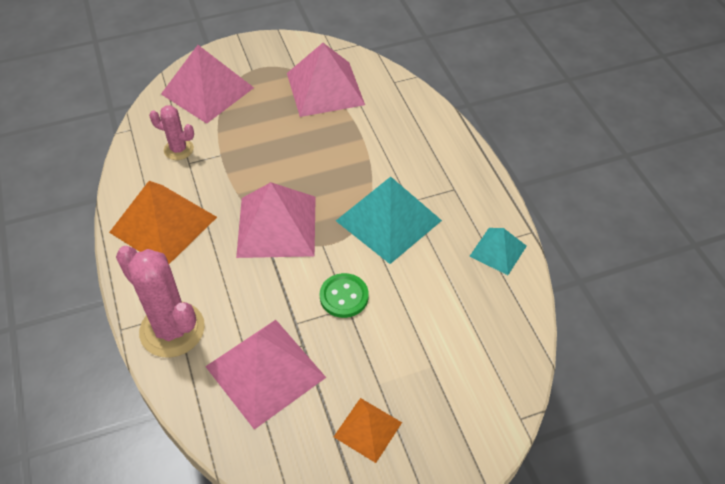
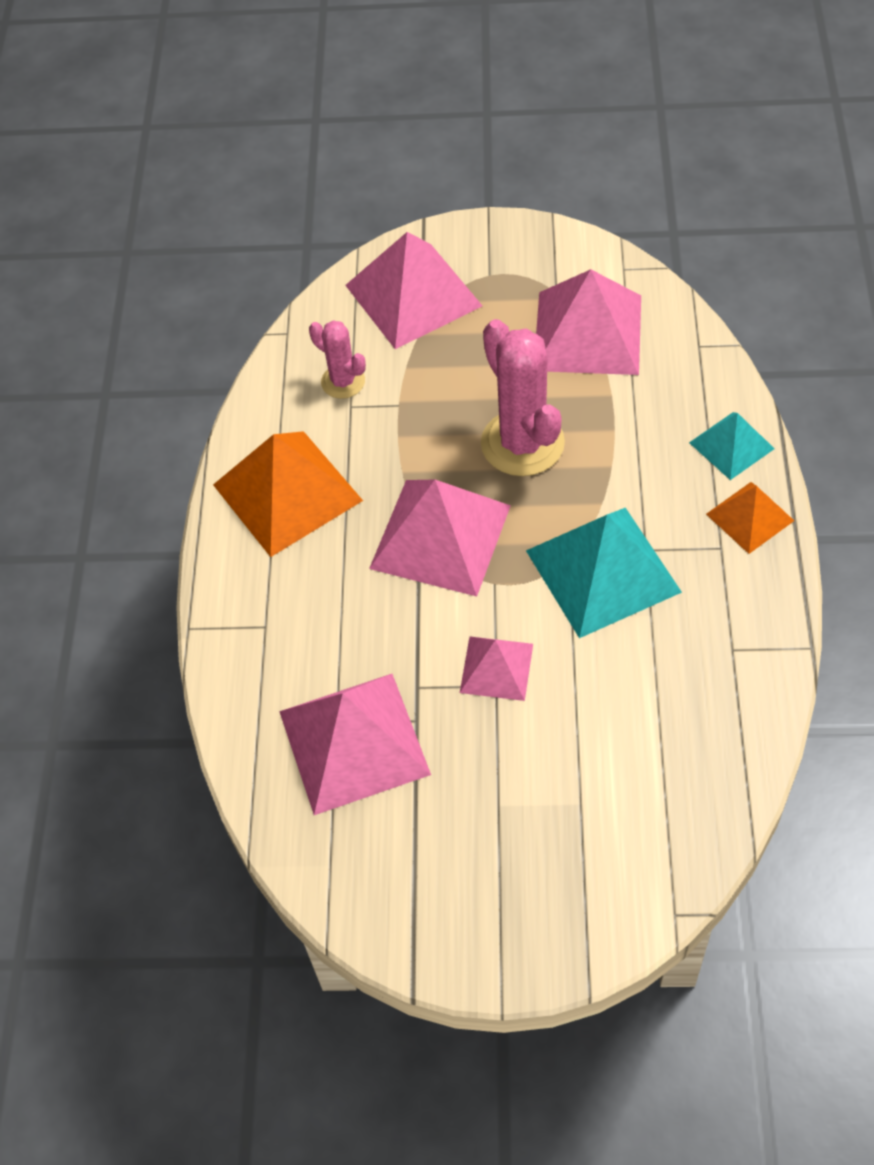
camera: 25 degrees right, 5 degrees up
pink cactus [116,246,205,358] -> pink cactus moved to [481,319,565,476]
green button [320,273,369,318] -> pink pyramid [460,636,533,701]
orange pyramid [334,398,402,463] -> orange pyramid moved to [706,482,794,554]
turquoise pyramid [470,228,527,275] -> turquoise pyramid moved to [689,412,775,480]

